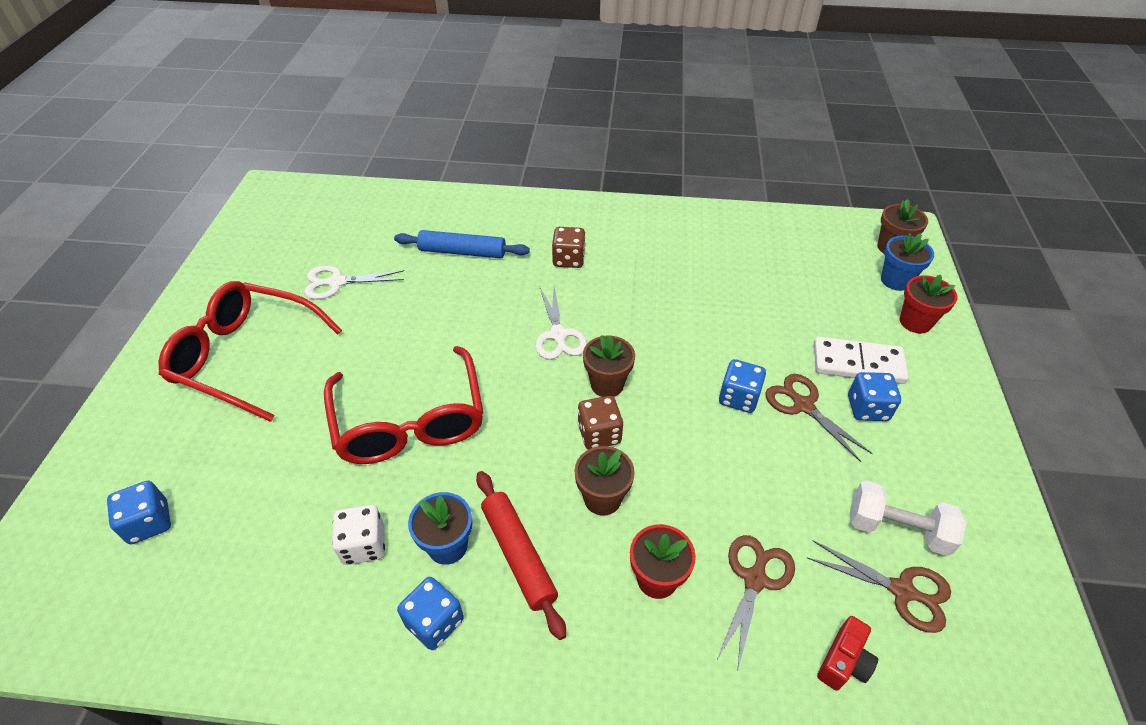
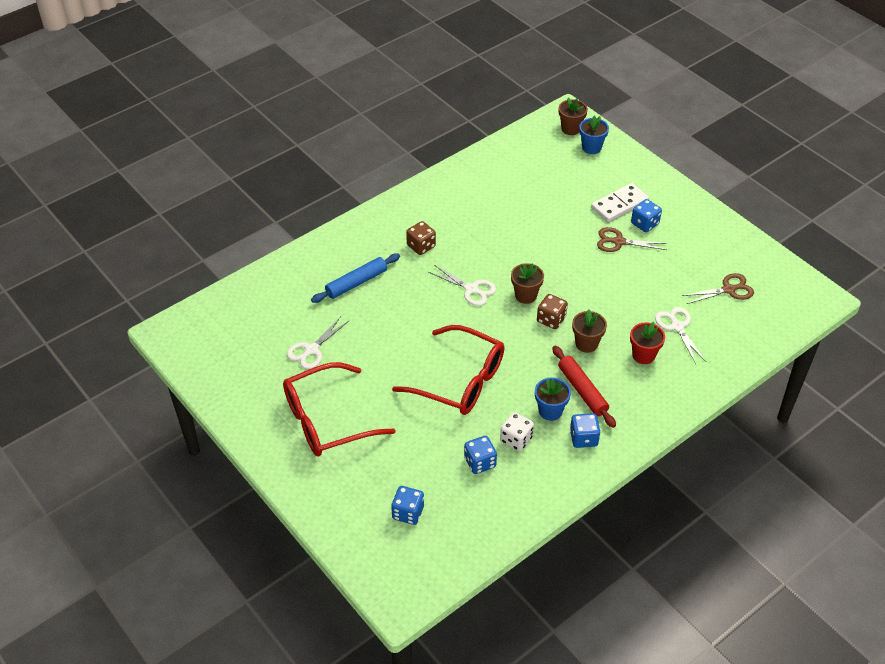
camera: 45 degrees left, 0 degrees up
red rolling pin [476,471,566,640] -> red rolling pin turned 45 degrees clockwise [552,346,616,428]
brown scissors [716,535,795,672] -> white scissors [655,307,706,364]
blue dice [719,359,766,413] -> blue dice moved to [464,436,497,474]
red camera [817,616,878,691] -> none
white dumbbell [850,481,967,556] -> none
red flower pot [900,275,958,334] -> none

